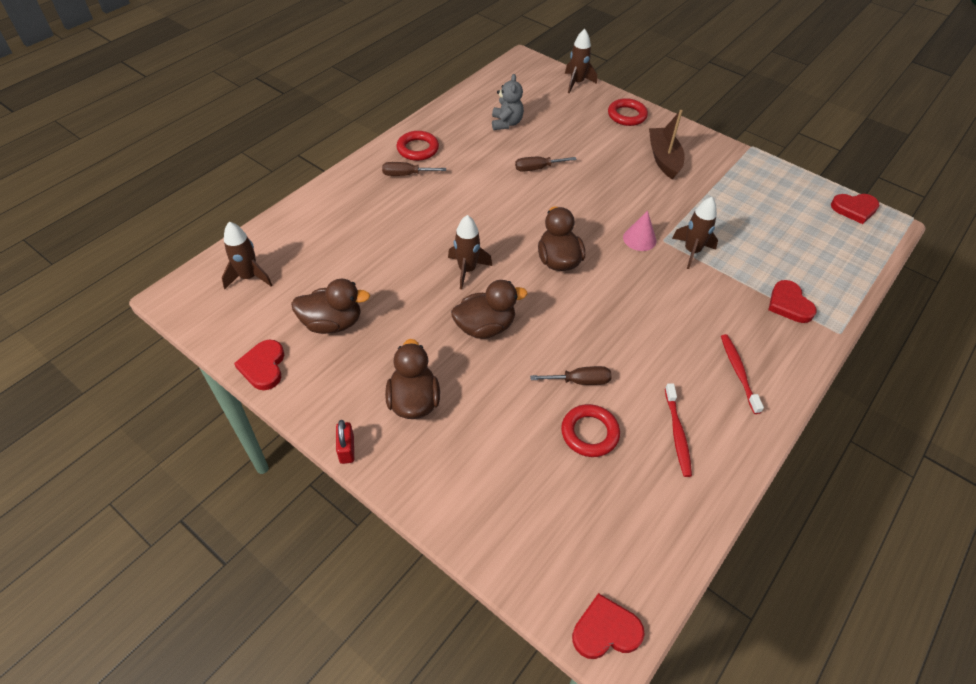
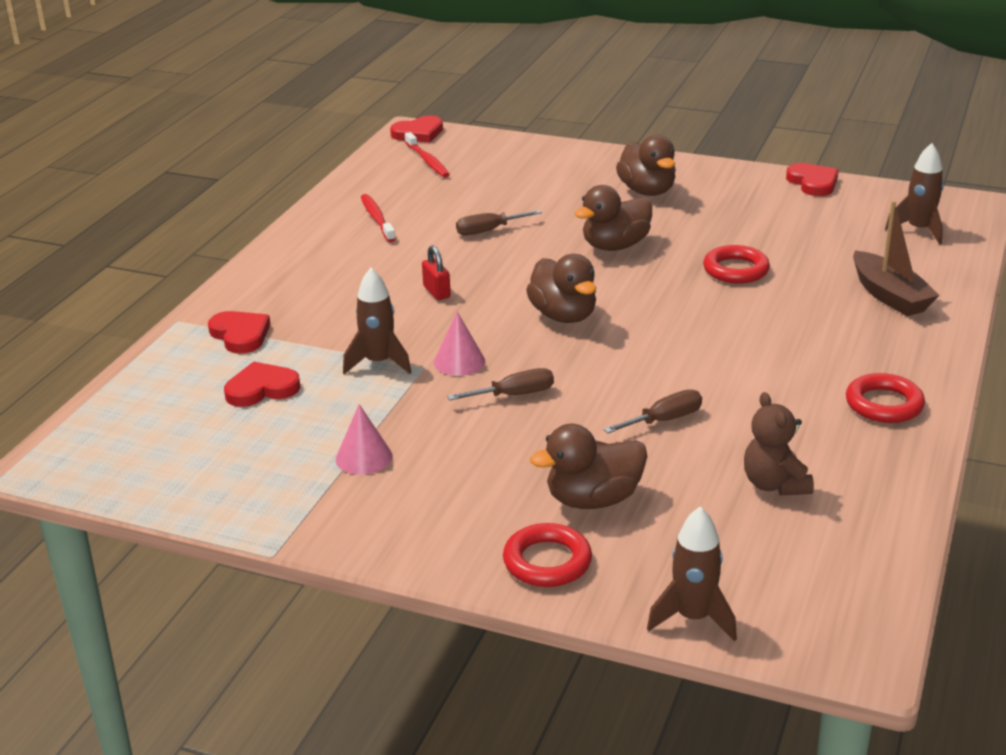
camera: 165 degrees right, 20 degrees down
brown duck [291,279,370,334] -> brown duck moved to [530,424,648,509]
red padlock [336,420,354,464] -> red padlock moved to [422,245,451,300]
brown screwdriver [382,162,446,176] -> brown screwdriver moved to [447,368,554,400]
brown rocket [448,215,492,289] -> none
grey teddy bear [492,74,524,130] -> brown teddy bear [744,392,814,495]
red ring [561,404,620,457] -> red ring moved to [703,245,770,283]
brown boat [649,110,685,180] -> brown boat moved to [853,200,940,316]
red toothbrush [721,334,764,414] -> red toothbrush moved to [405,132,450,177]
red heart [831,194,879,224] -> red heart moved to [224,361,300,407]
none -> pink cone [336,404,393,475]

